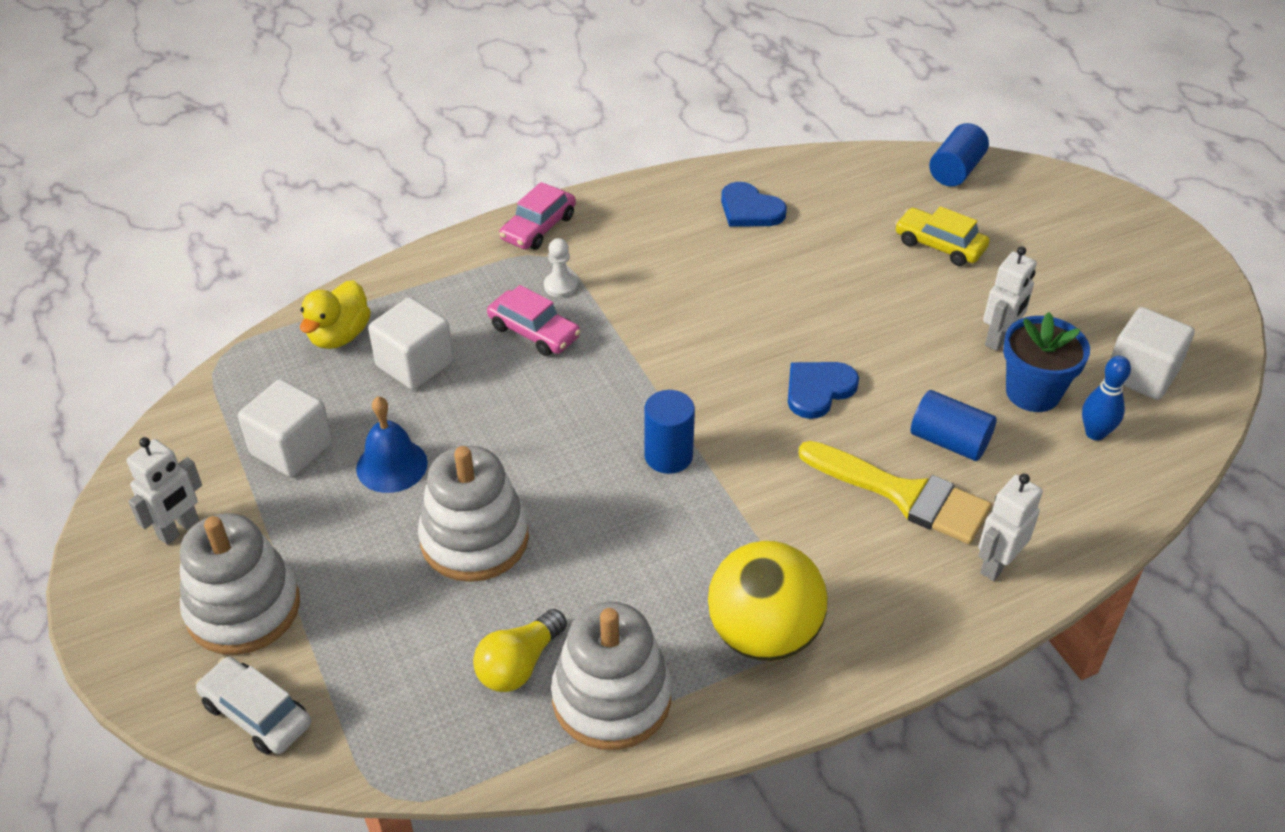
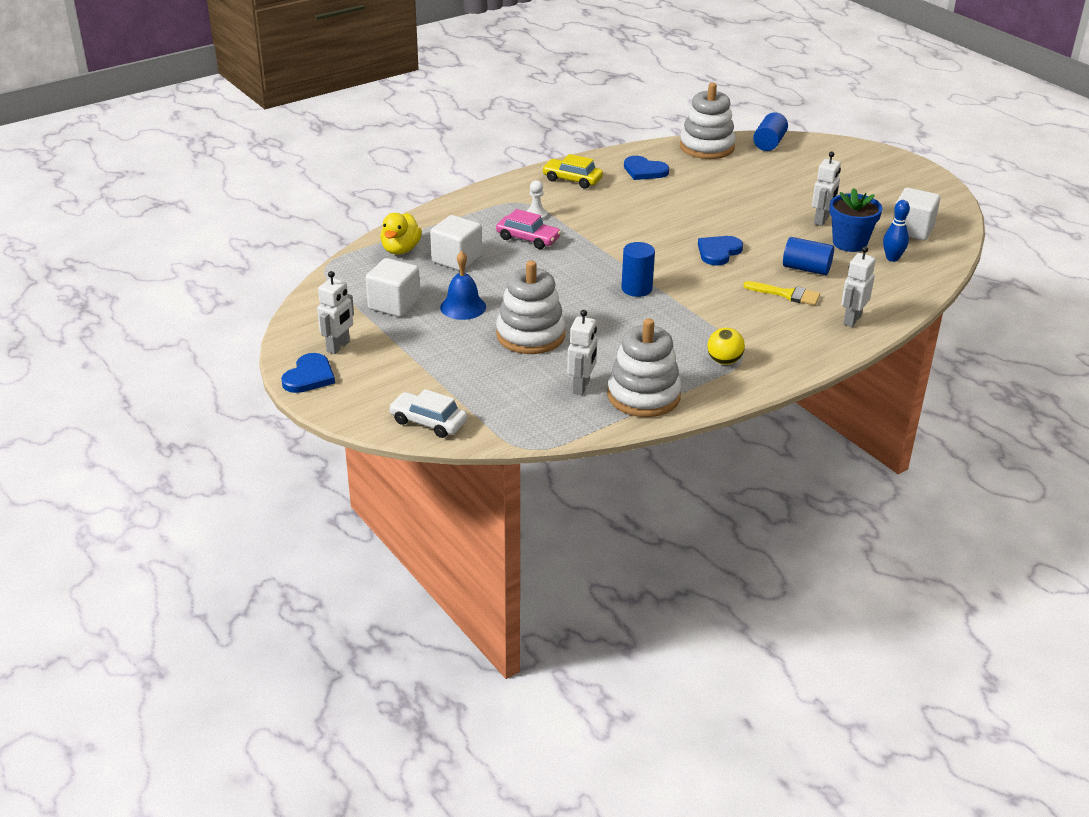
camera: 10 degrees left, 10 degrees down
white stacking toy [180,513,300,655] -> white stacking toy moved to [680,83,736,159]
yellow light bulb [473,609,567,692] -> white robot [567,310,597,395]
pink car [499,182,576,250] -> none
yellow ball [708,541,828,661] -> yellow ball [707,328,745,365], size x0.52
yellow brush [798,441,991,544] -> yellow brush [743,281,820,305], size x0.62
yellow car [895,206,990,266] -> yellow car moved to [542,154,603,189]
none -> blue heart [281,353,335,393]

